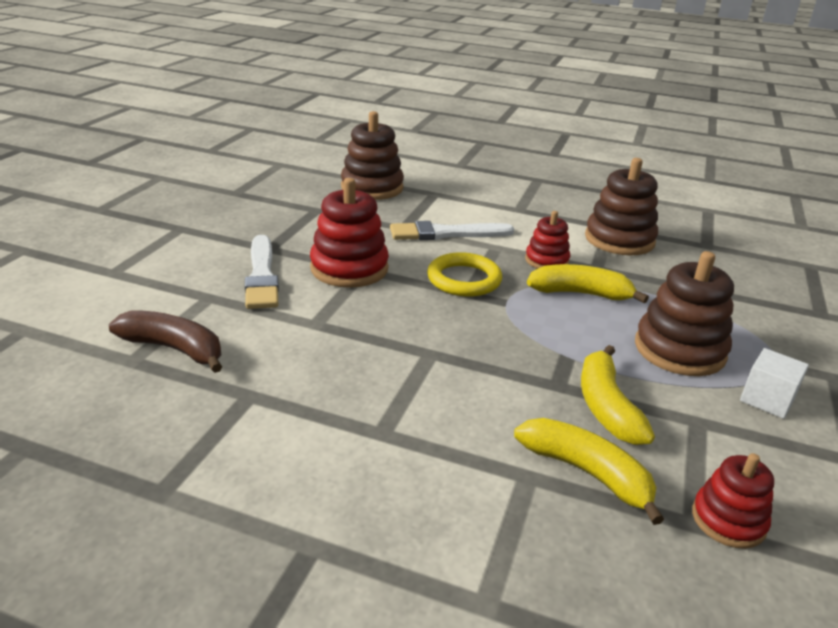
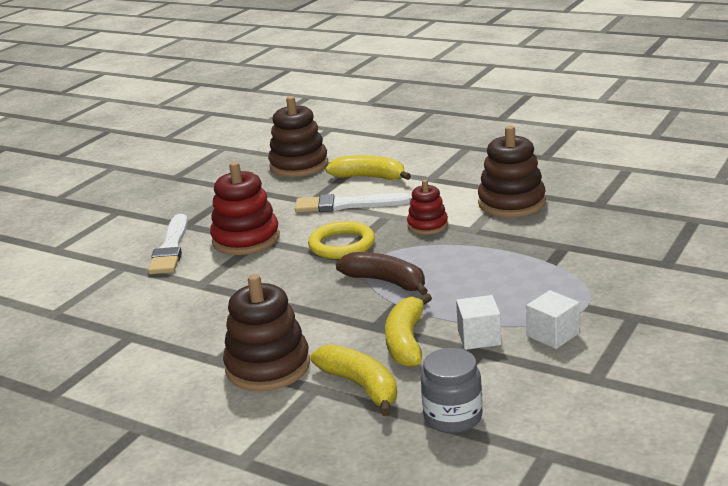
camera: 15 degrees right, 5 degrees down
brown banana [109,310,222,373] -> brown banana moved to [336,252,428,295]
yellow banana [527,264,649,303] -> yellow banana moved to [325,155,411,180]
brown stacking toy [635,251,734,376] -> brown stacking toy moved to [223,274,310,391]
red stacking toy [692,453,774,549] -> grey jar [421,348,483,433]
none -> white cube [456,295,501,350]

